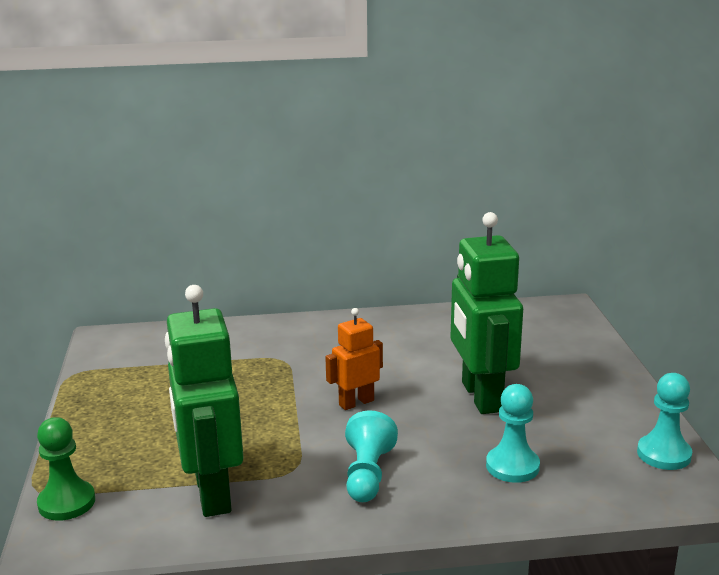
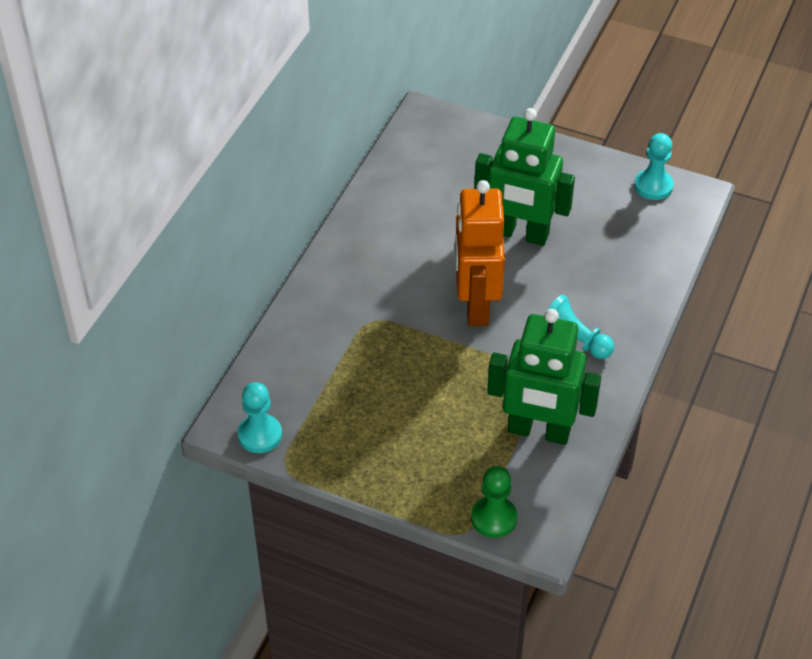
camera: 60 degrees left, 25 degrees up
orange robot [325,308,383,410] -> orange robot [455,180,505,326], size x1.87
turquoise pawn [486,384,540,483] -> turquoise pawn moved to [238,382,282,453]

